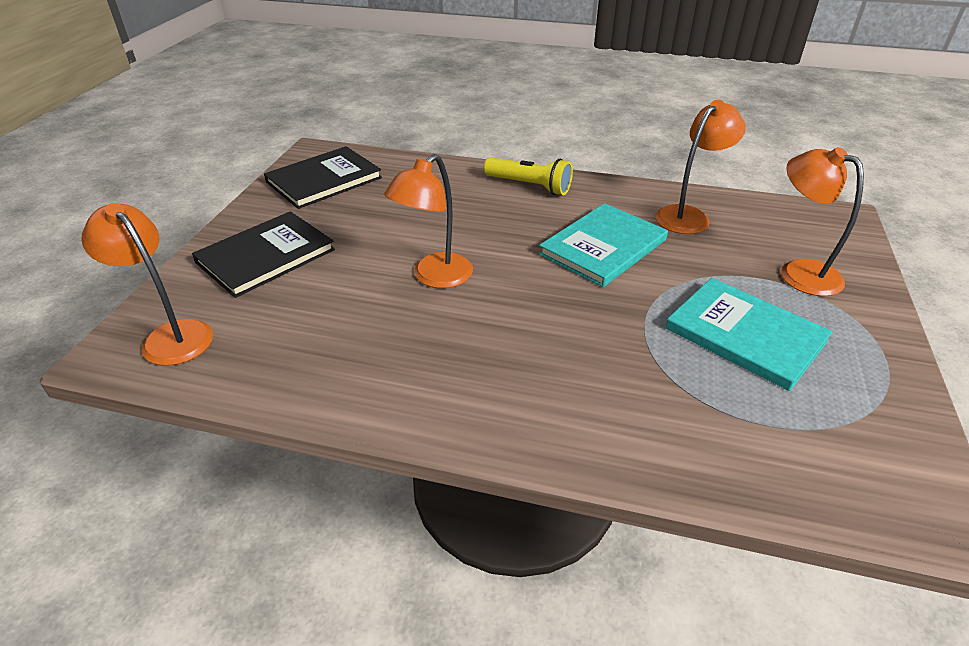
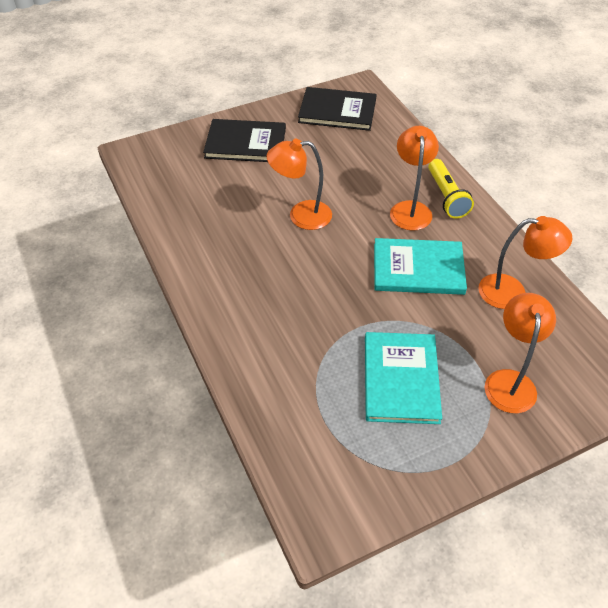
camera: 50 degrees right, 10 degrees up
orange lamp [81,203,213,366] -> orange lamp moved to [390,126,439,231]

